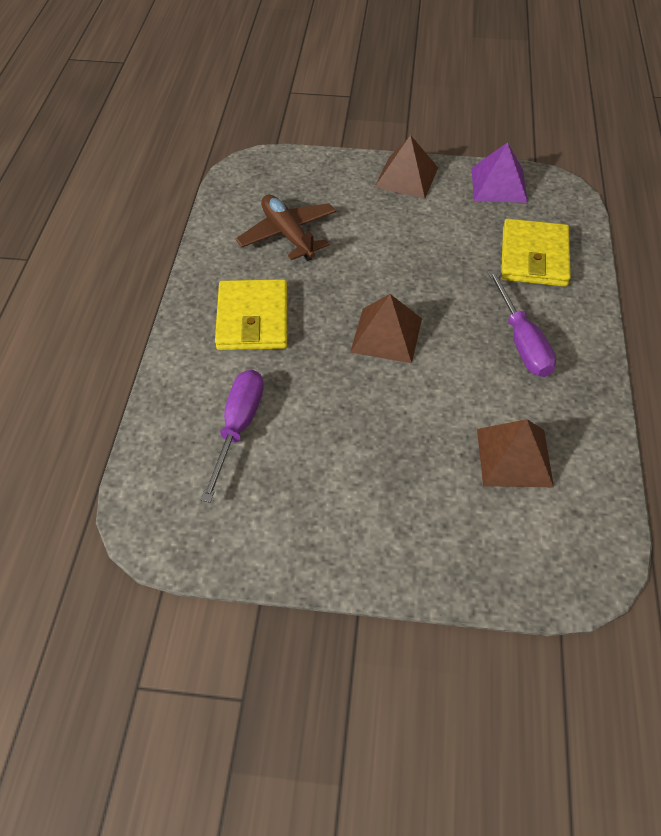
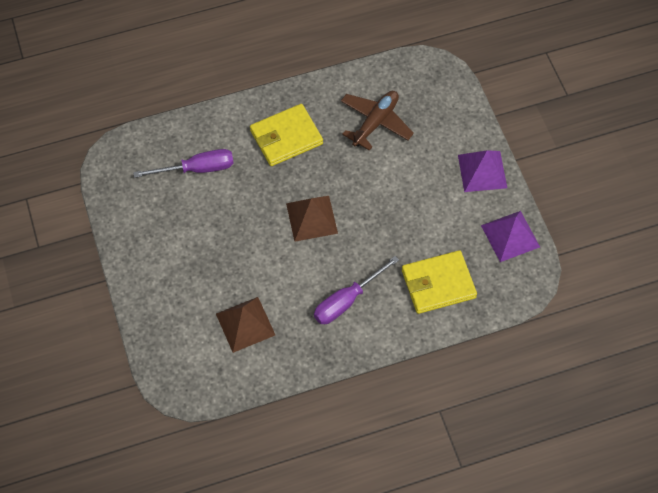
camera: 65 degrees right, 10 degrees up
brown pyramid [374,135,438,199] -> purple pyramid [458,150,507,192]

